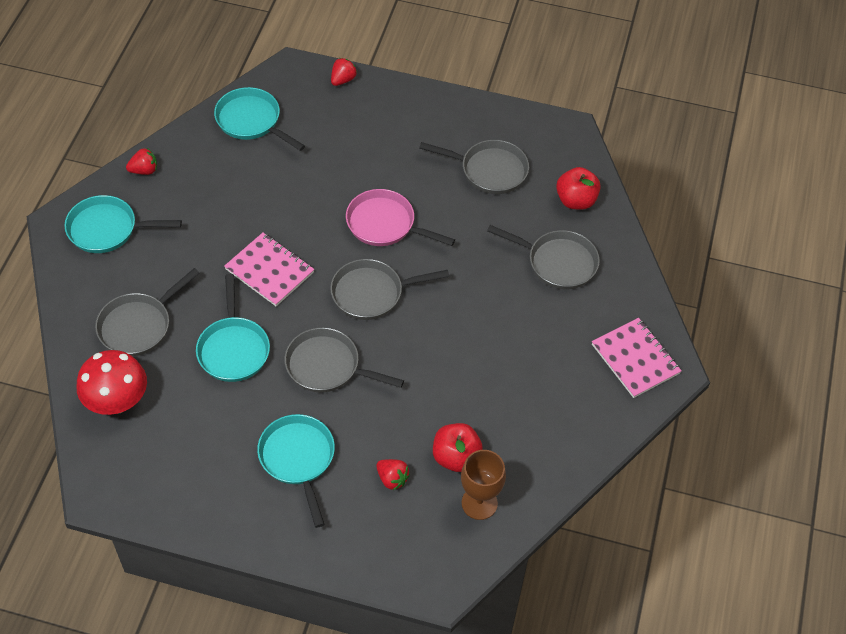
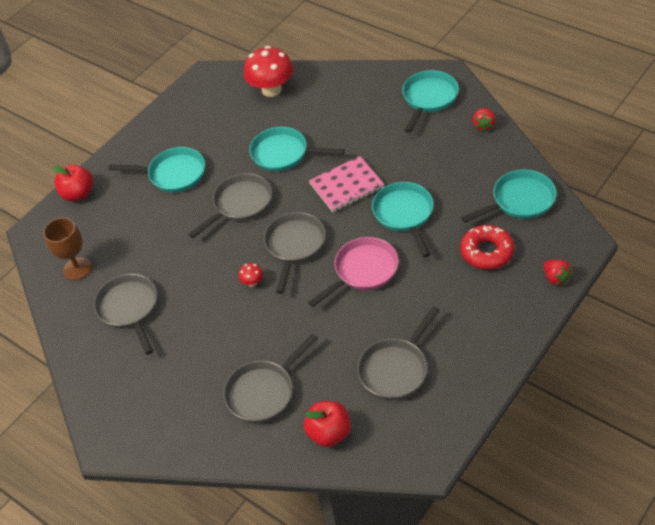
camera: 120 degrees right, 5 degrees down
grey pan [95,268,199,356] -> grey pan moved to [94,274,157,355]
red strawberry [376,459,410,490] -> none
red apple [433,423,483,472] -> red apple moved to [52,165,93,201]
pink notebook [592,318,682,398] -> none
none -> red mushroom [239,263,263,287]
none -> turquoise pan [372,182,434,257]
none -> red donut [460,225,514,270]

